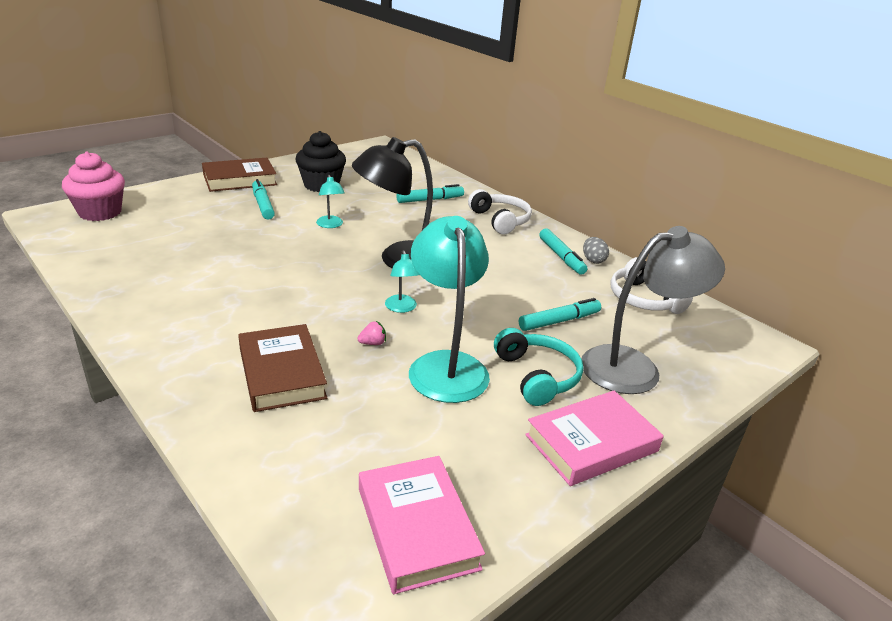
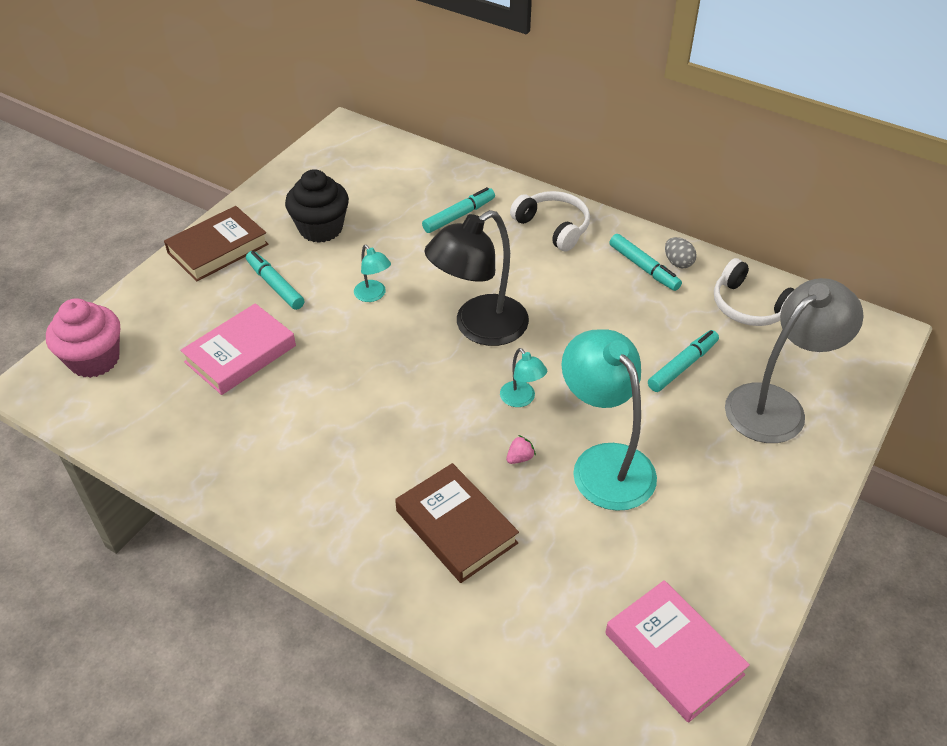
camera: 15 degrees left, 15 degrees up
turquoise headphones [494,328,583,406] -> none
pink book [525,391,664,486] -> pink book moved to [180,303,296,395]

